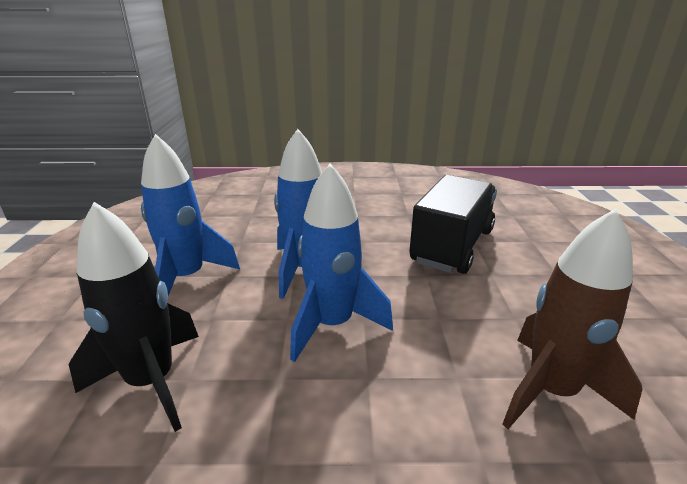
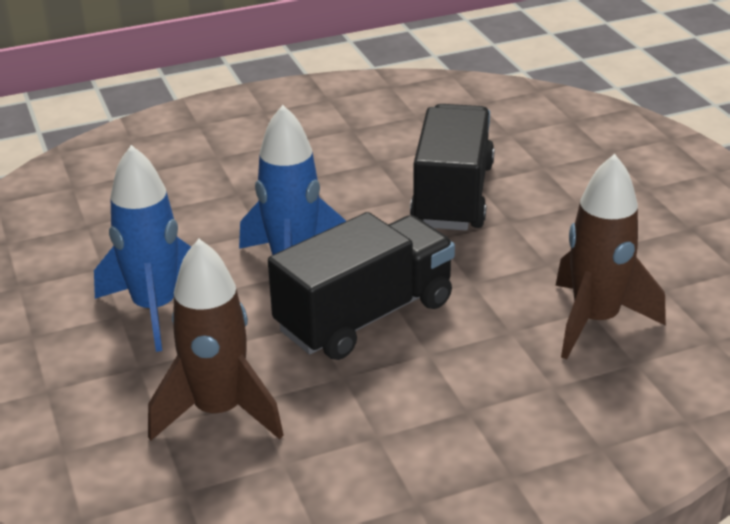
camera: 20 degrees left, 5 degrees up
black rocket [69,202,199,432] -> brown rocket [148,239,284,441]
blue rocket [290,164,393,362] -> black truck [268,212,455,360]

